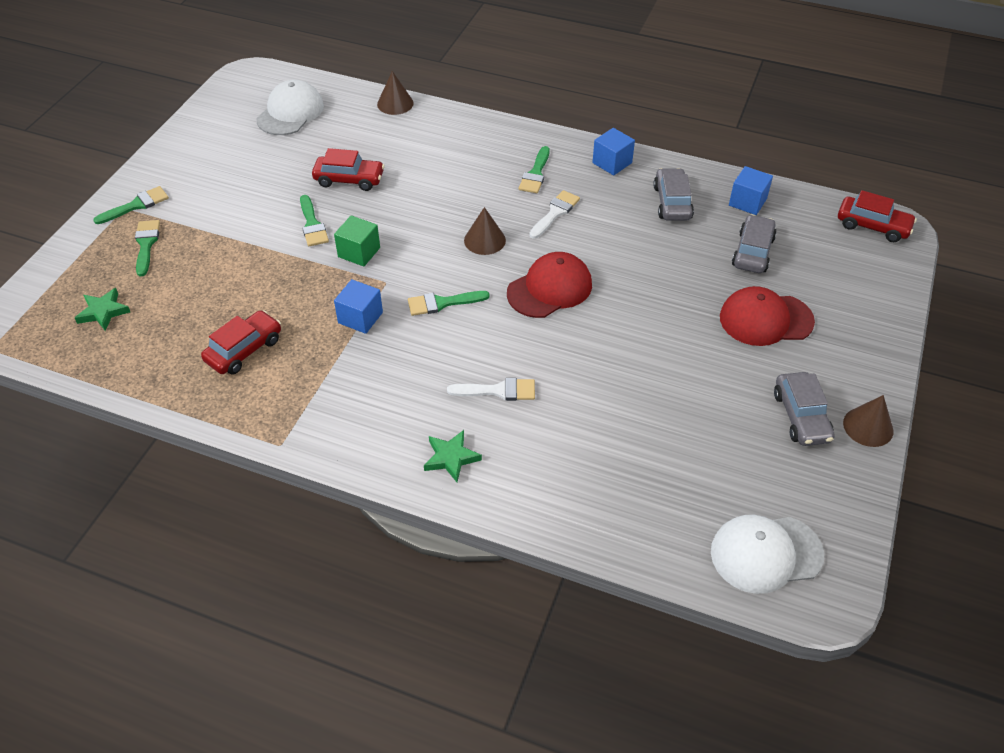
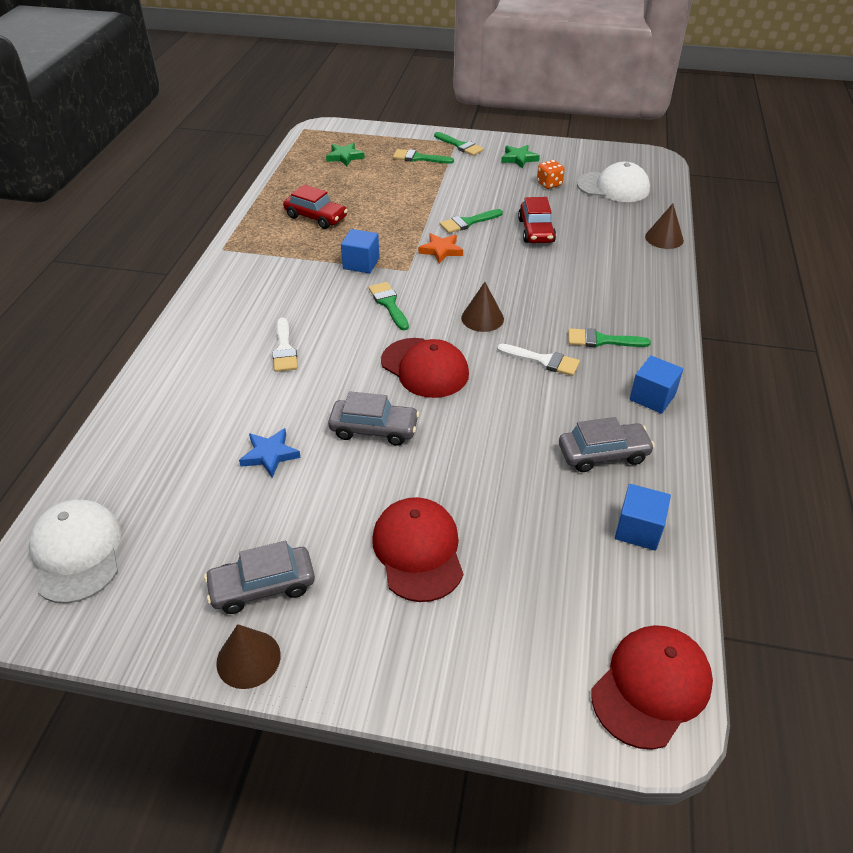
camera: 80 degrees right, 5 degrees down
green brush [135,220,160,276] -> green brush turned 150 degrees counterclockwise [393,149,454,164]
green cube [334,215,380,267] -> orange star [418,233,463,264]
green star [424,430,482,482] -> green star moved to [501,145,540,169]
grey car [732,214,777,273] -> grey car moved to [328,391,419,446]
red car [838,190,917,242] -> red cap [591,625,713,750]
none -> blue star [239,428,301,478]
none -> orange dice [537,160,565,189]

